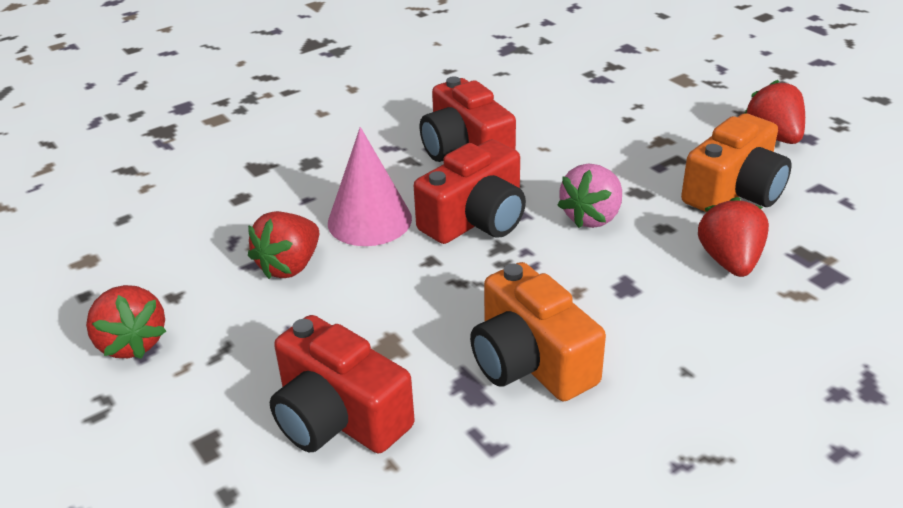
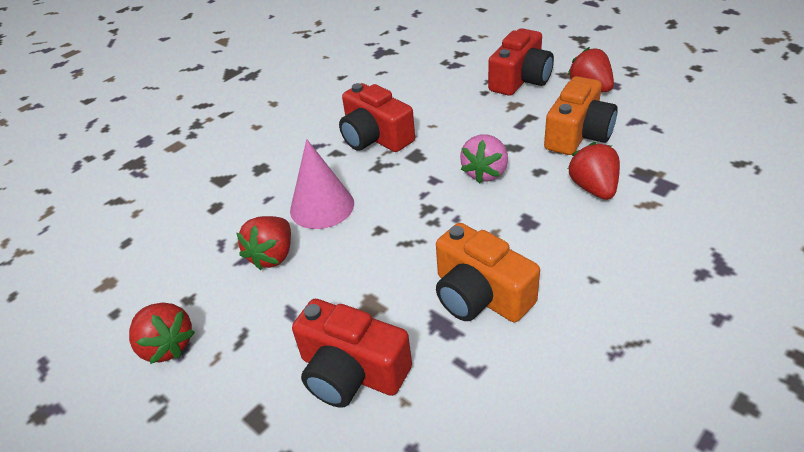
camera: 10 degrees left, 5 degrees up
red camera [414,140,526,244] -> red camera moved to [488,28,554,96]

